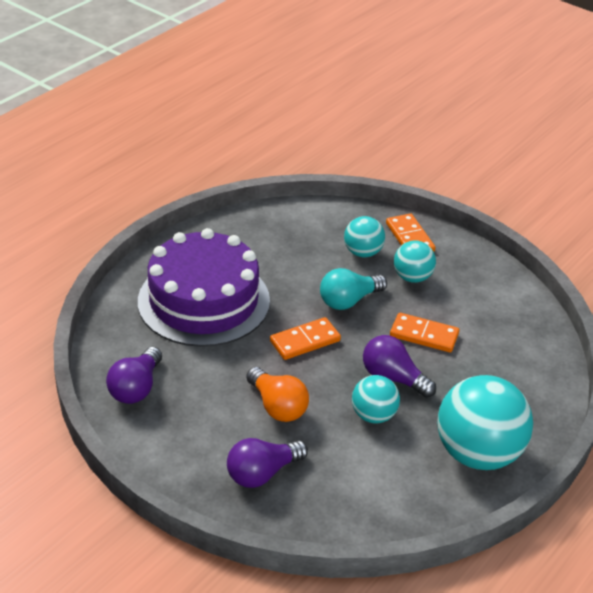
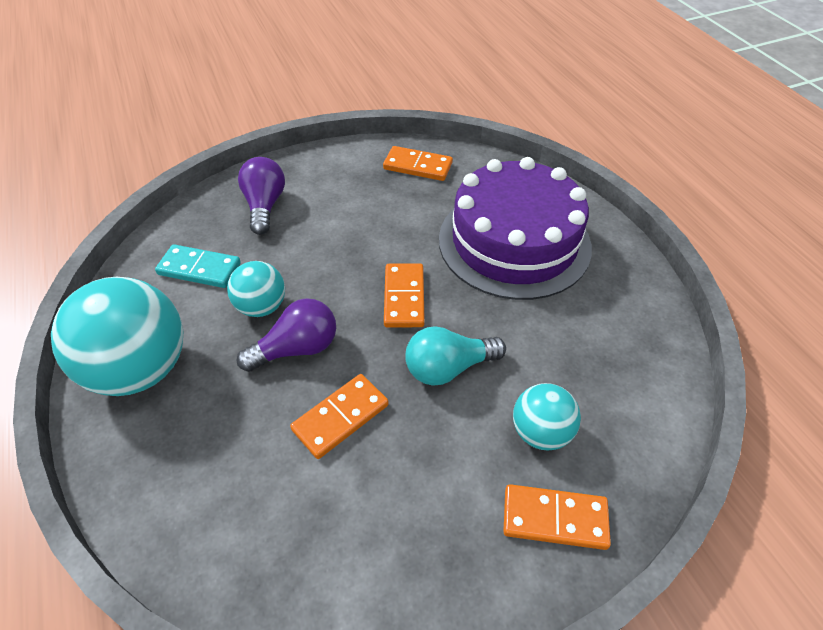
camera: 120 degrees right, 10 degrees up
purple light bulb [106,347,162,404] -> orange domino [383,146,453,181]
orange light bulb [246,367,309,422] -> none
turquoise light bulb [320,268,387,310] -> turquoise light bulb turned 105 degrees counterclockwise [405,326,506,386]
turquoise ball [394,240,436,283] -> none
none -> turquoise domino [155,244,241,288]

